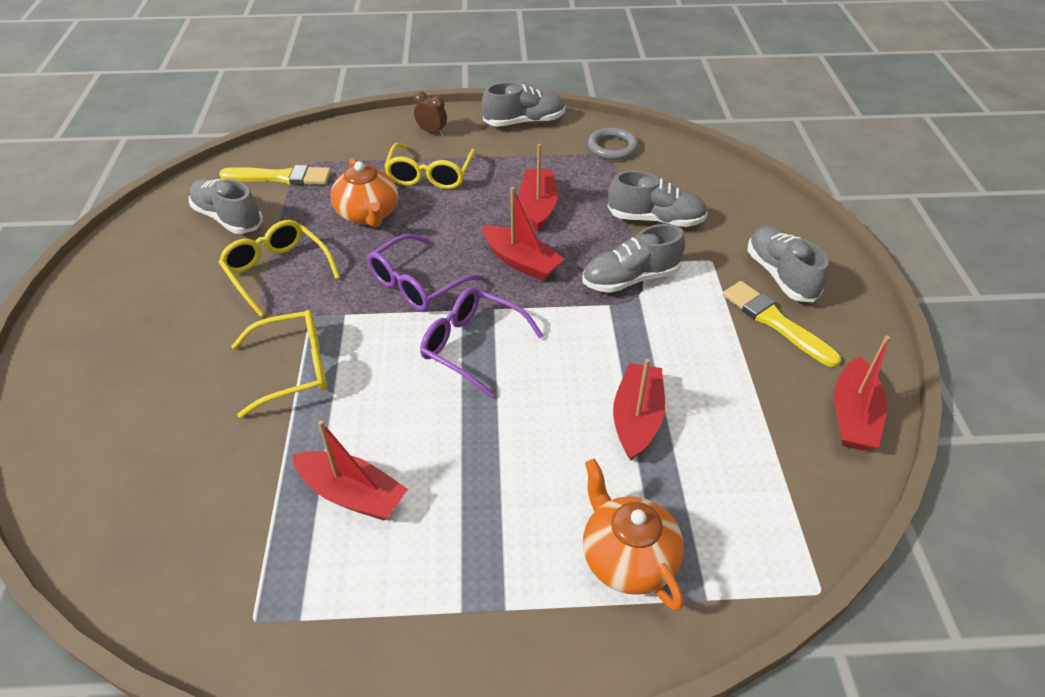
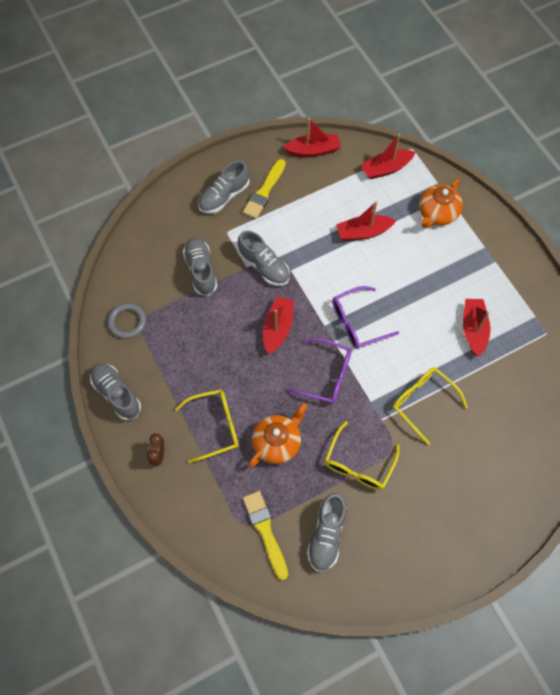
camera: 115 degrees left, 20 degrees up
purple glasses [420,287,544,398] -> purple glasses turned 60 degrees clockwise [332,286,399,349]
red boat [519,144,558,232] -> red boat moved to [361,134,415,179]

